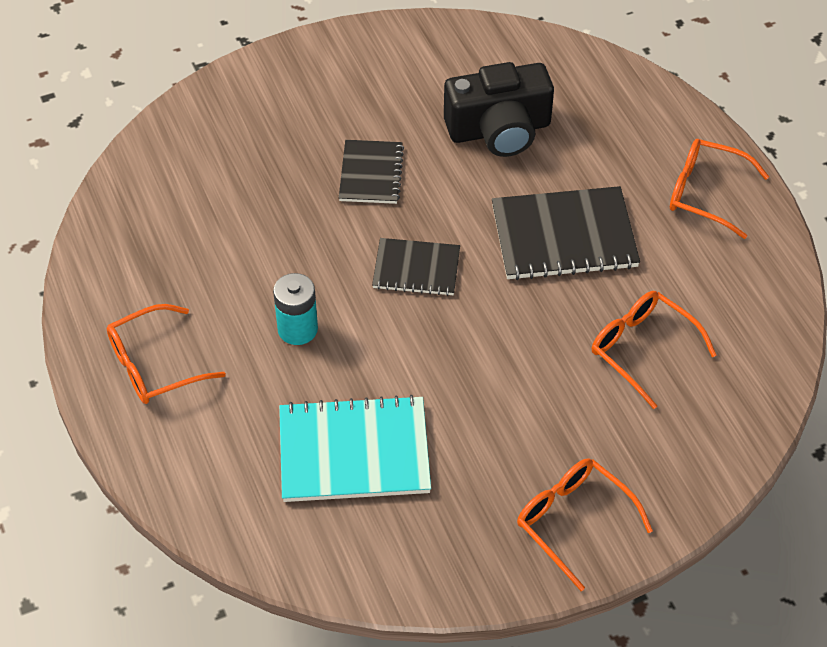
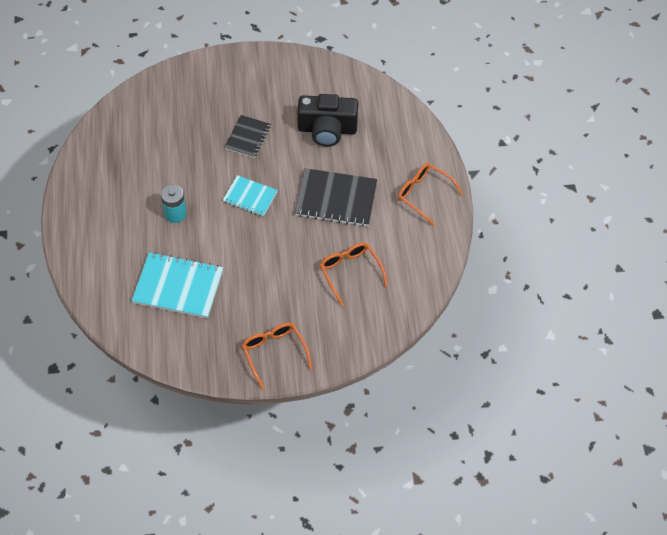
camera: 15 degrees right, 5 degrees up
orange glasses [107,304,226,404] -> none
black notebook [372,238,460,296] -> turquoise notebook [223,175,278,217]

